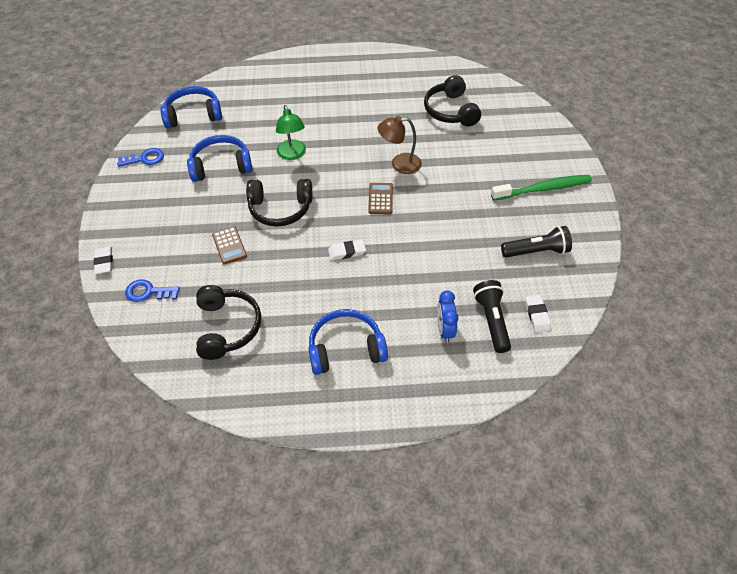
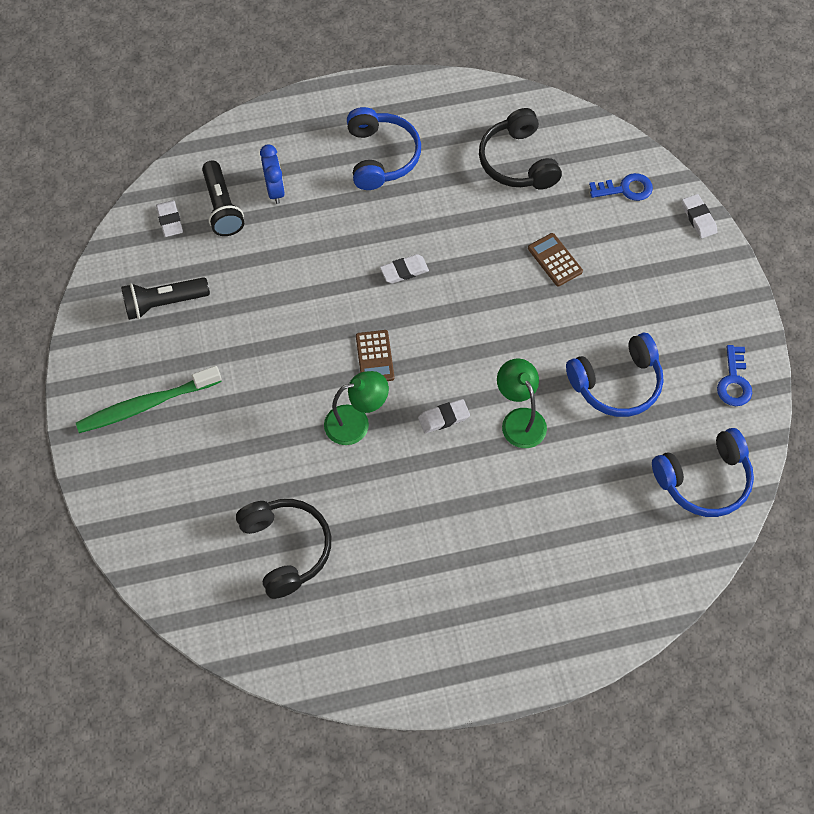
camera: 170 degrees right, 10 degrees up
blue key [117,148,164,167] -> blue key turned 60 degrees counterclockwise [717,345,752,406]
black headphones [246,179,312,227] -> none
blue headphones [308,309,388,375] -> blue headphones turned 75 degrees counterclockwise [347,107,421,190]
brown lamp [378,116,422,174] -> green lamp [324,371,389,445]
none -> white eraser [418,399,470,434]

